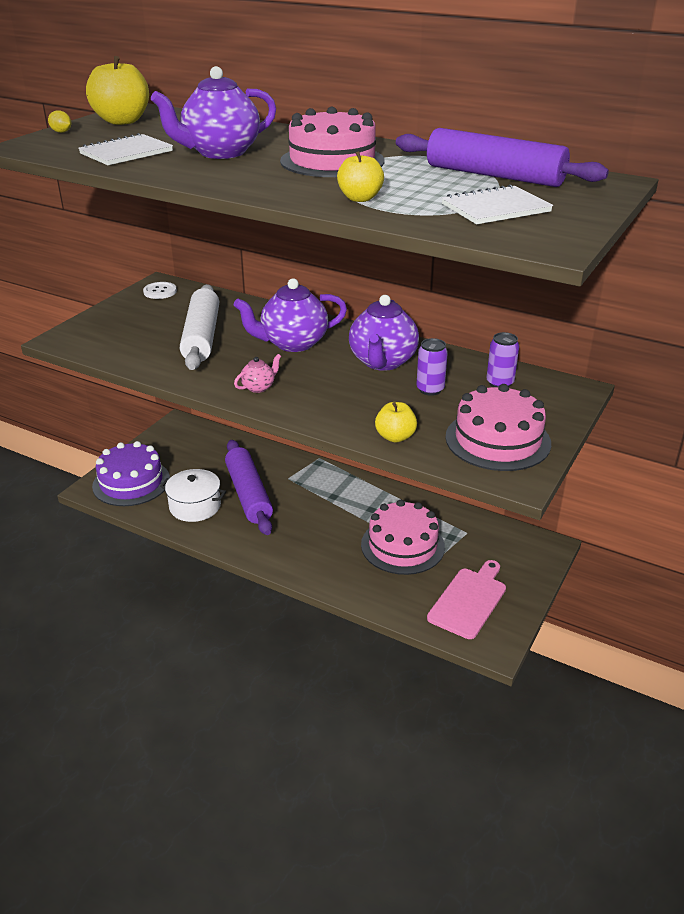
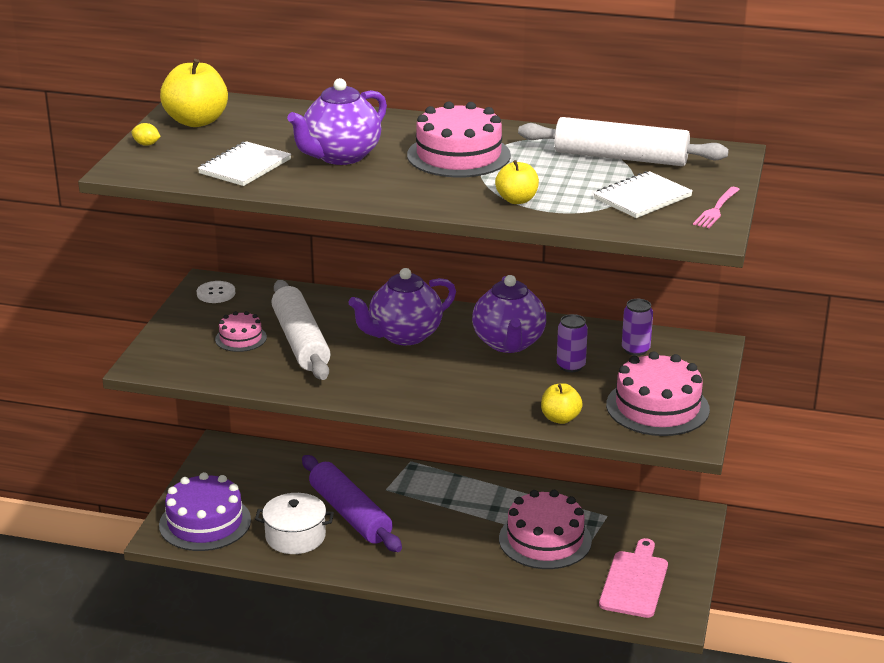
camera: 15 degrees left, 5 degrees down
pink teapot [234,354,281,393] -> none
purple rolling pin [396,128,609,187] -> white rolling pin [518,117,729,166]
none -> pink cake [215,311,267,352]
none -> pink fork [693,187,740,228]

